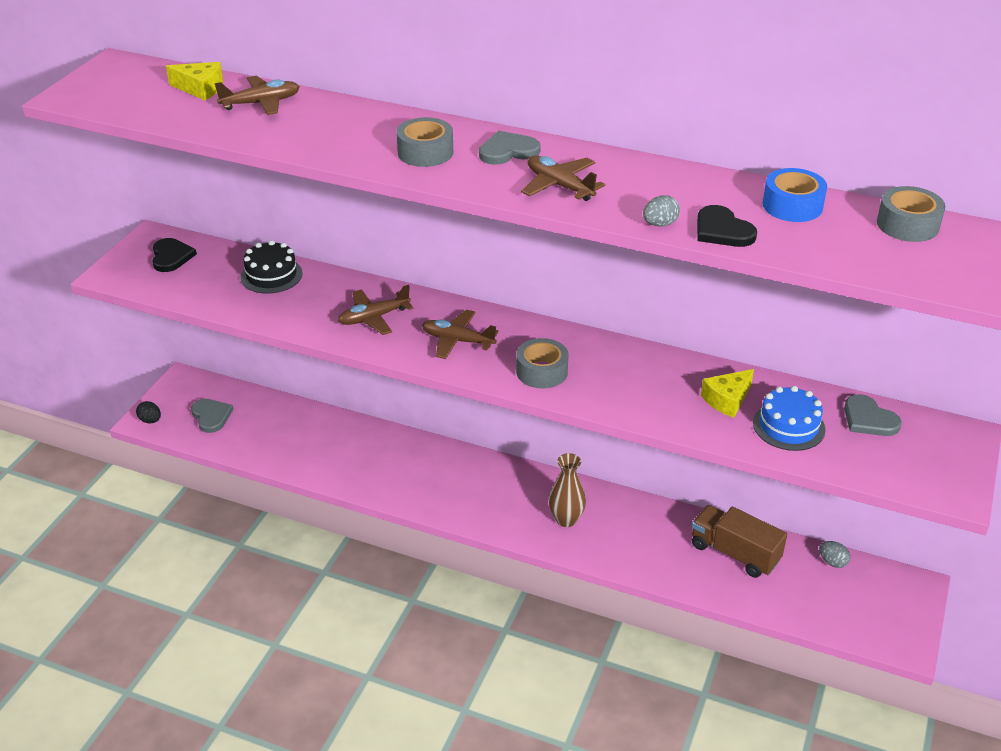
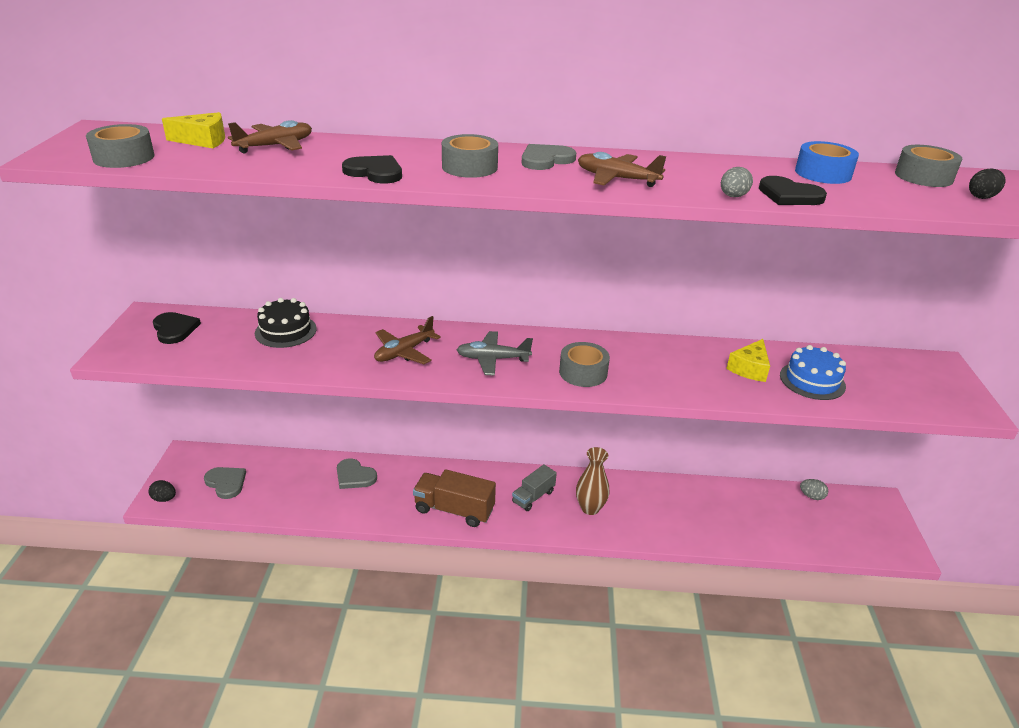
camera: 20 degrees left, 5 degrees down
brown plane [422,310,499,359] -> grey plane [457,331,533,376]
brown truck [692,505,787,578] -> brown truck moved to [413,469,496,527]
grey heart [844,394,902,436] -> grey heart moved to [337,458,377,489]
none -> grey tape [86,124,155,168]
none -> black heart [342,155,402,184]
none -> grey truck [512,464,557,511]
none -> black egg [969,168,1006,199]

